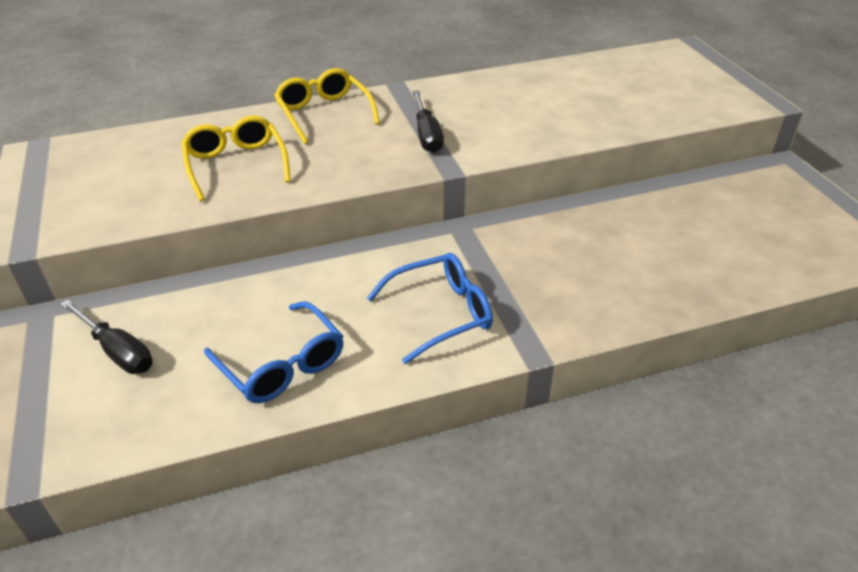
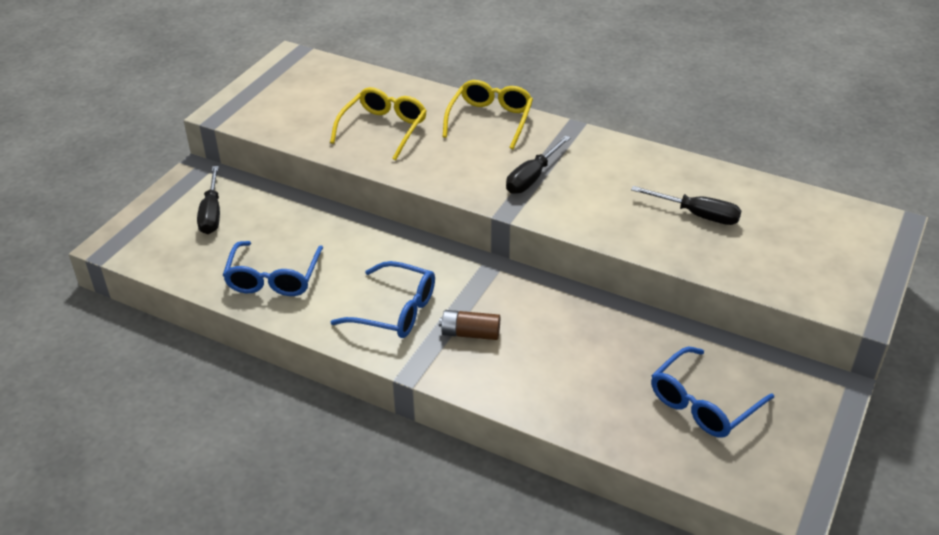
camera: 45 degrees right, 0 degrees up
none -> brown battery [439,310,500,340]
none -> black screwdriver [631,186,742,225]
none -> blue glasses [651,347,774,438]

